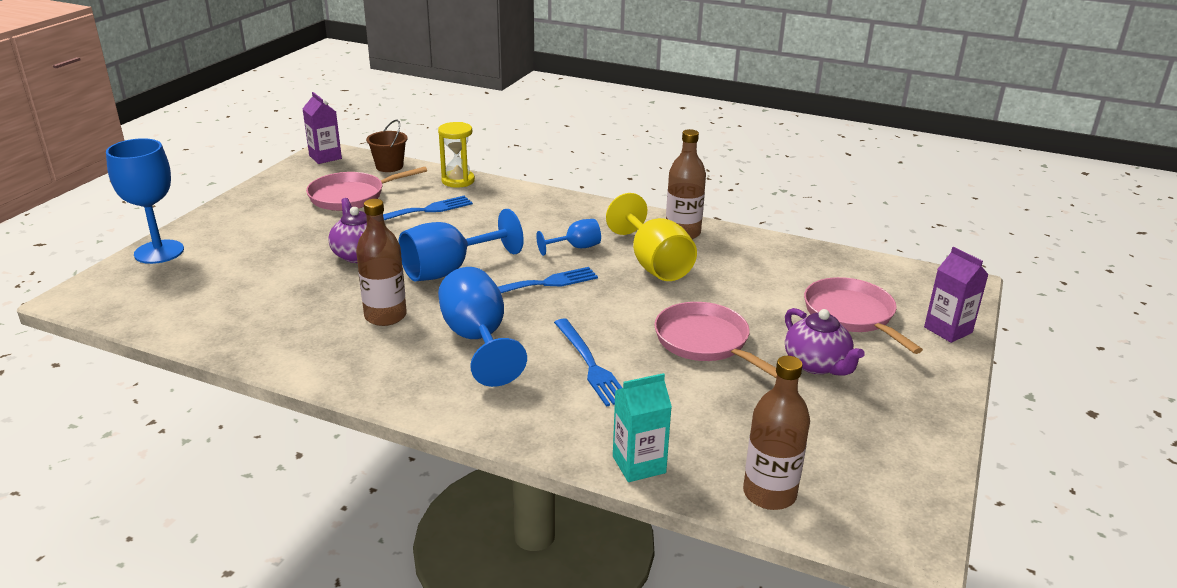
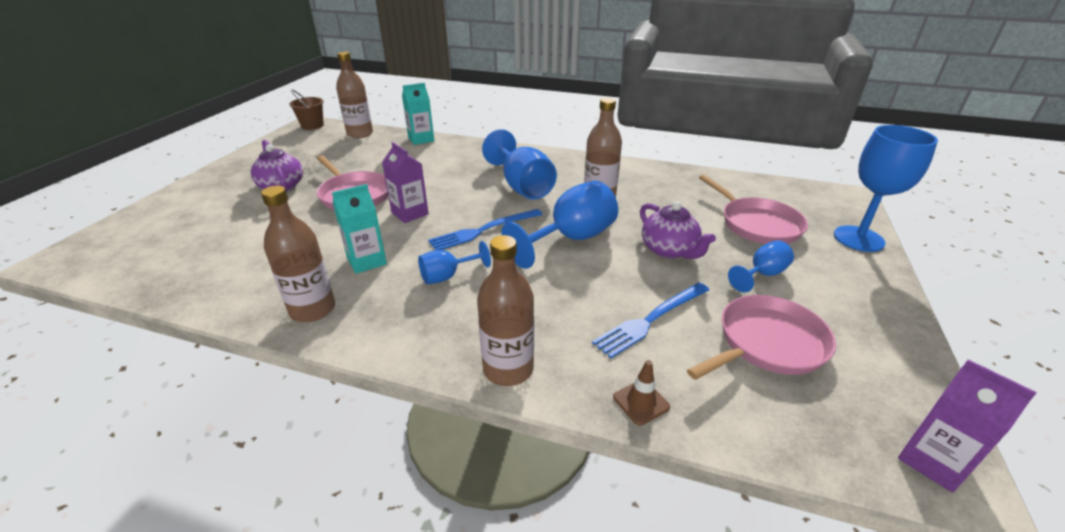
camera: 175 degrees right, 5 degrees up
brown bucket [366,120,408,172] -> brown bucket moved to [289,89,324,130]
yellow hourglass [438,122,475,188] -> brown traffic cone [613,360,670,425]
blue fork [554,319,622,407] -> none
yellow goblet [606,193,697,281] -> turquoise carton [332,184,387,274]
pink pan [804,277,923,354] -> pink pan moved to [699,175,808,244]
purple carton [924,247,989,343] -> purple carton moved to [382,142,429,223]
none -> brown bottle [477,235,534,386]
none -> blue goblet [728,240,794,292]

